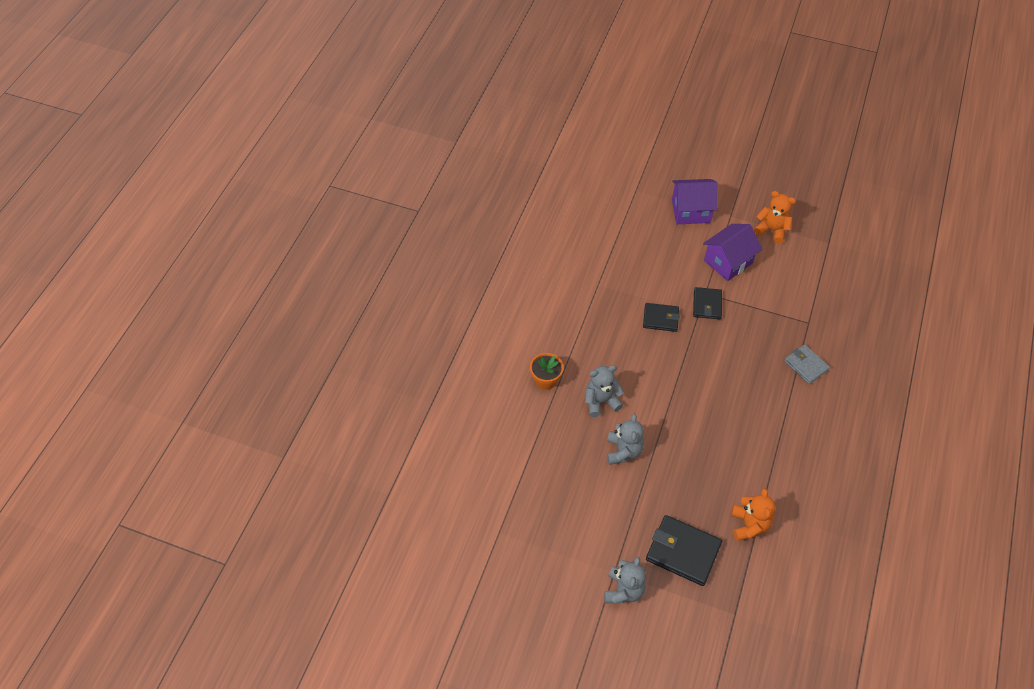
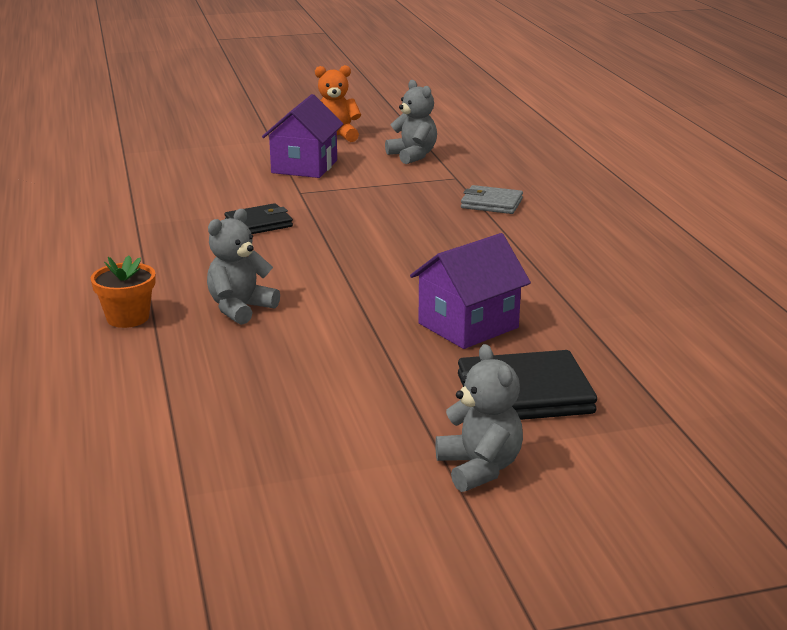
camera: 35 degrees left, 30 degrees down
grey teddy bear [607,414,644,465] -> grey teddy bear moved to [385,80,437,164]
purple house [672,179,718,224] -> purple house moved to [410,233,531,349]
black wallet [693,287,722,319] -> none
orange teddy bear [731,488,776,541] -> none

